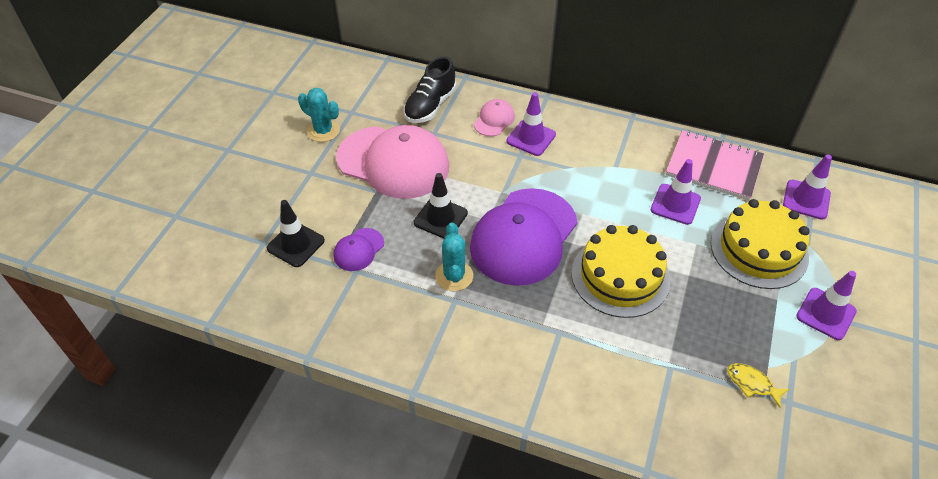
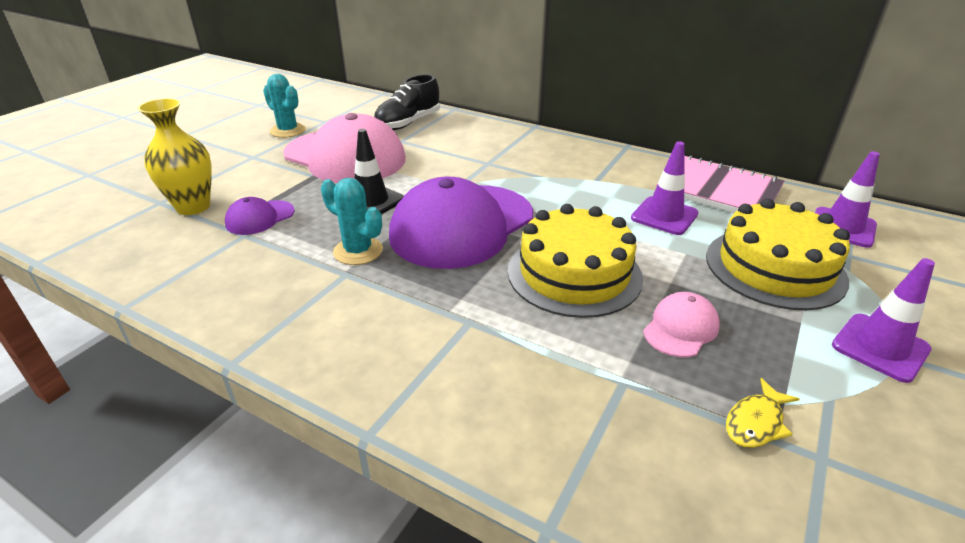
camera: 10 degrees right, 15 degrees down
black traffic cone [267,200,325,267] -> yellow vase [137,98,212,215]
turquoise cactus [435,223,473,291] -> turquoise cactus turned 60 degrees counterclockwise [321,178,383,265]
pink cap [474,99,515,136] -> pink cap moved to [643,292,720,357]
purple traffic cone [507,92,556,156] -> none
yellow fish [727,363,789,408] -> yellow fish turned 90 degrees counterclockwise [726,378,799,448]

